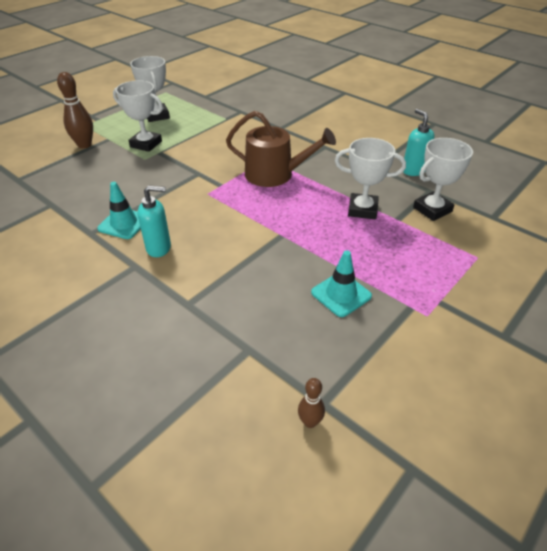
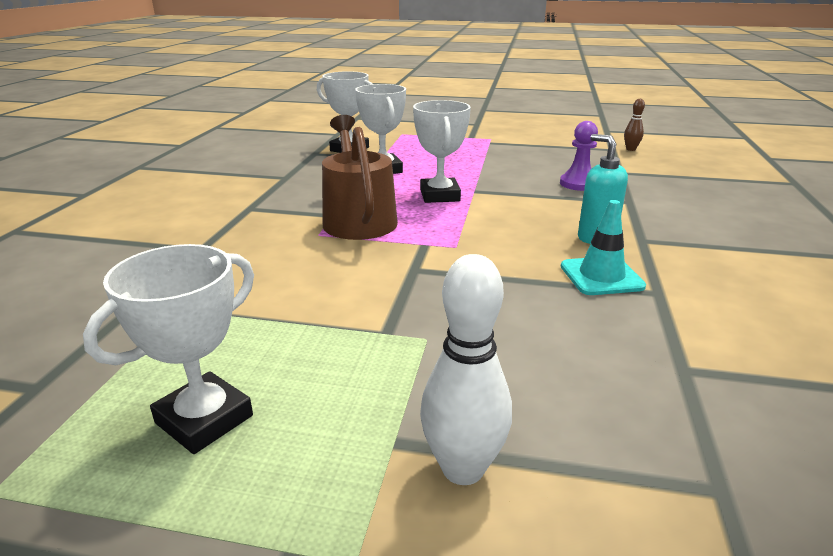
camera: 120 degrees left, 15 degrees down
brown bowling pin [57,72,93,149] -> white bowling pin [420,254,512,485]
white trophy [113,80,163,152] -> white trophy moved to [413,100,471,203]
turquoise traffic cone [311,250,372,317] -> none
turquoise soap dispenser [403,109,434,176] -> none
none -> purple pawn [560,121,598,191]

